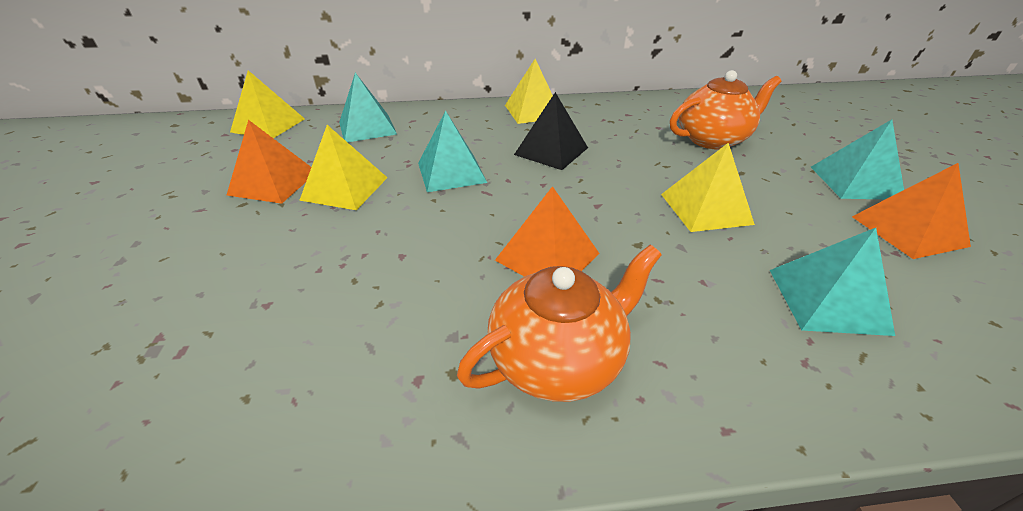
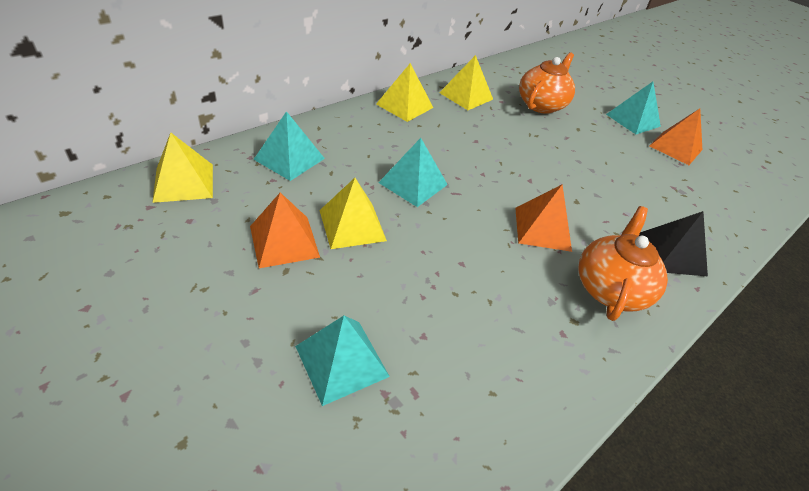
camera: 40 degrees left, 5 degrees up
black pyramid [514,92,588,170] -> black pyramid moved to [639,211,708,276]
yellow pyramid [661,143,755,232] -> yellow pyramid moved to [439,55,493,110]
turquoise pyramid [770,228,895,336] -> turquoise pyramid moved to [295,316,390,406]

